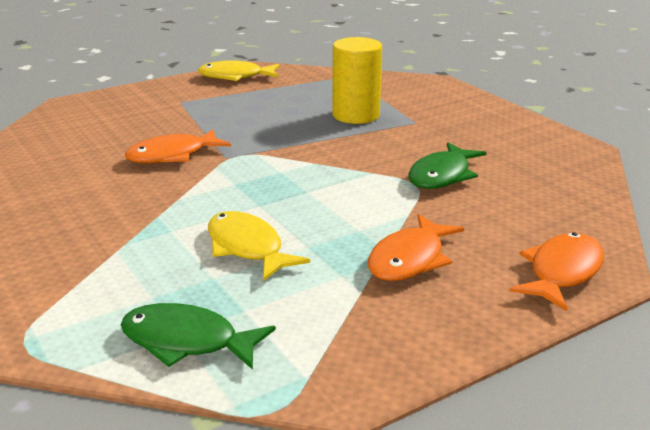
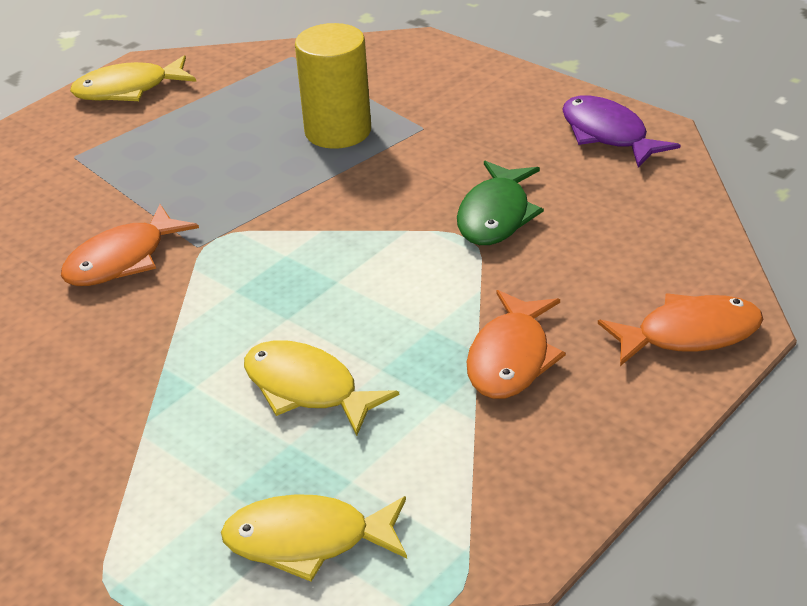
camera: 15 degrees left, 10 degrees up
green fish [121,303,276,370] -> yellow fish [221,494,407,582]
orange fish [509,232,604,311] -> orange fish turned 60 degrees clockwise [598,293,763,366]
none -> purple fish [562,96,680,168]

